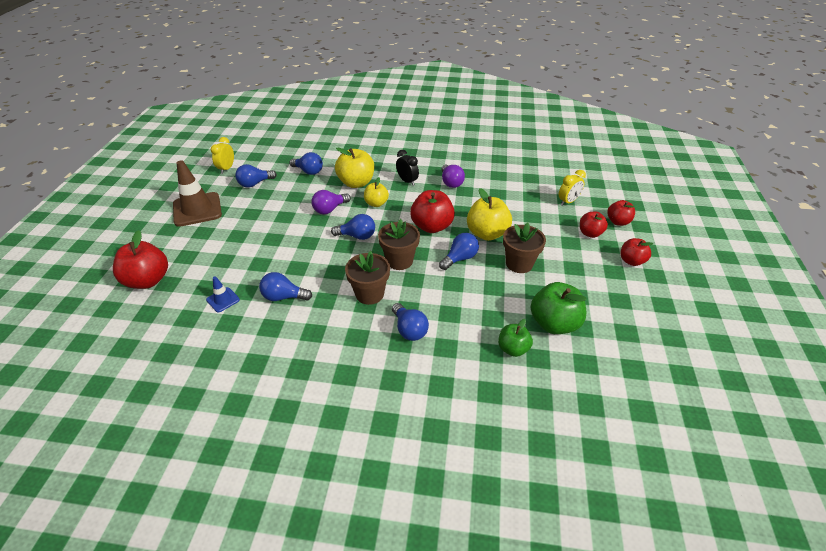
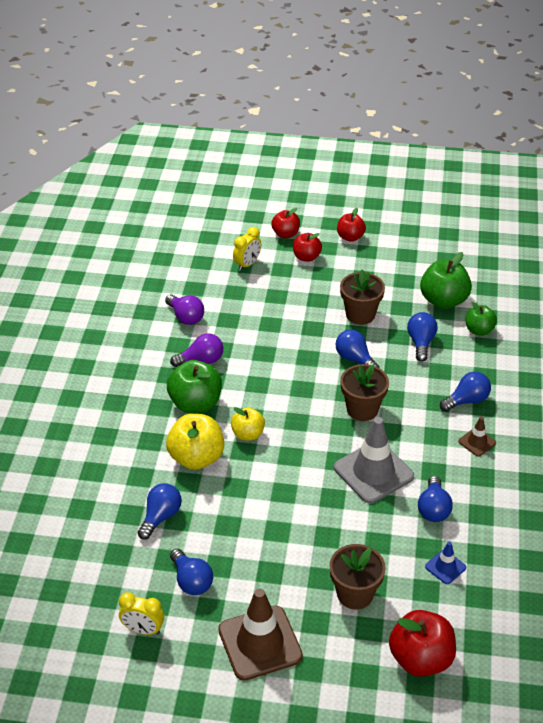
camera: 90 degrees left, 0 degrees up
purple light bulb [311,190,351,214] -> purple light bulb moved to [165,295,204,325]
blue light bulb [331,214,375,240] -> blue light bulb moved to [407,312,437,362]
brown flower pot [345,251,390,305] -> brown flower pot moved to [329,544,386,609]
black clock [396,150,419,186] -> green apple [167,360,222,414]
red apple [410,190,455,233] -> none
yellow apple [467,188,512,241] -> none
yellow clock [559,170,586,206] -> yellow clock turned 75 degrees clockwise [233,227,261,271]
none -> grey traffic cone [334,417,414,503]
none -> brown traffic cone [458,417,496,457]

